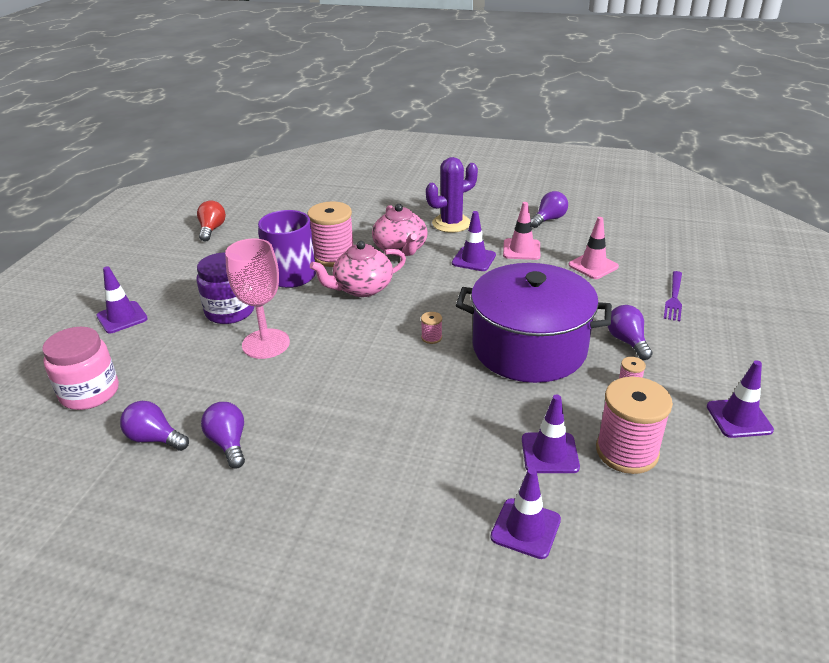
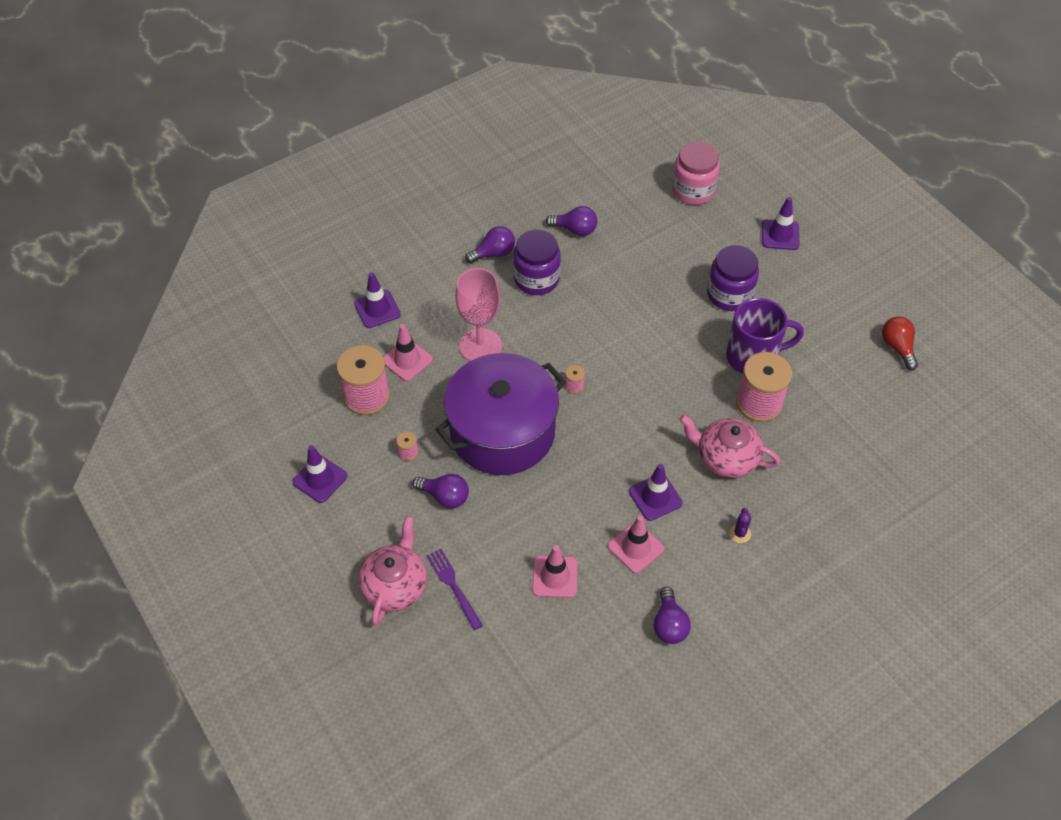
camera: 130 degrees right, 20 degrees up
purple light bulb [120,401,189,451] -> purple light bulb moved to [465,226,515,264]
red light bulb [197,200,226,241] -> red light bulb turned 150 degrees counterclockwise [882,316,918,370]
pink goblet [225,238,290,359] -> pink goblet moved to [455,268,502,361]
pink teapot [310,241,406,297] -> pink teapot moved to [358,516,427,626]
purple cactus [426,157,478,233] -> purple cactus [729,508,751,543], size x0.44
purple traffic cone [522,395,580,473] -> pink traffic cone [384,324,433,381]
none -> purple jar [513,230,561,295]

